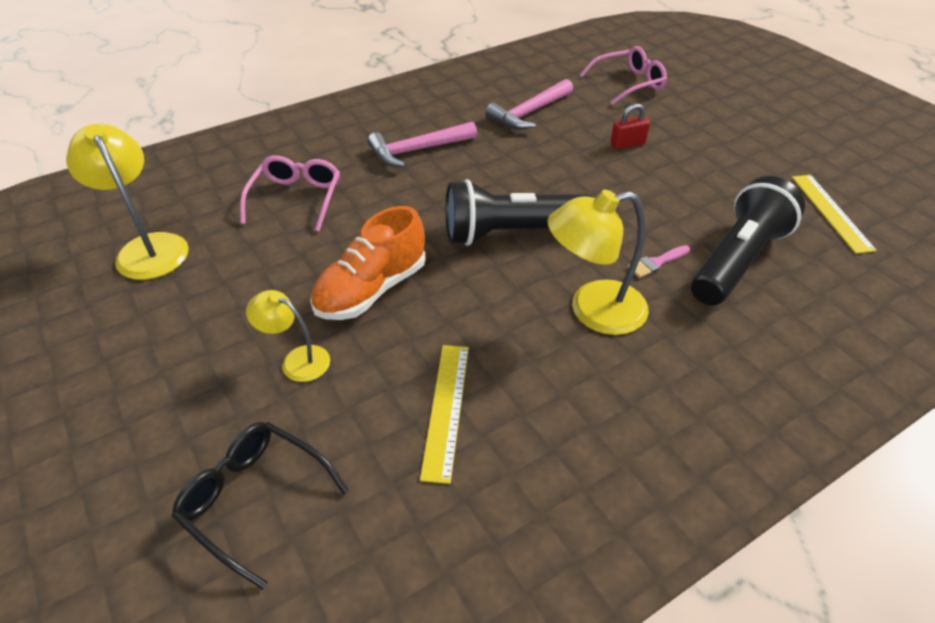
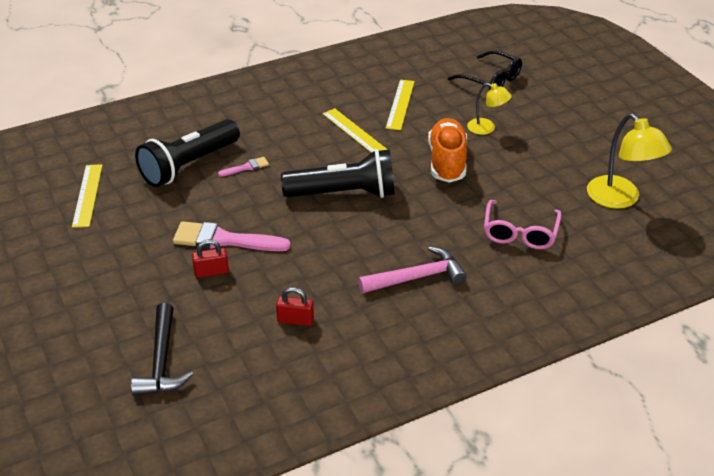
camera: 175 degrees left, 5 degrees down
orange shoe [310,206,426,320] -> orange shoe turned 45 degrees counterclockwise [428,118,467,183]
pink hammer [485,79,573,130] -> red padlock [276,287,314,326]
yellow lamp [547,189,649,335] -> none
pink glasses [580,46,667,105] -> black hammer [131,303,193,396]
none -> pink brush [173,221,291,251]
none -> yellow ruler [322,108,388,153]

